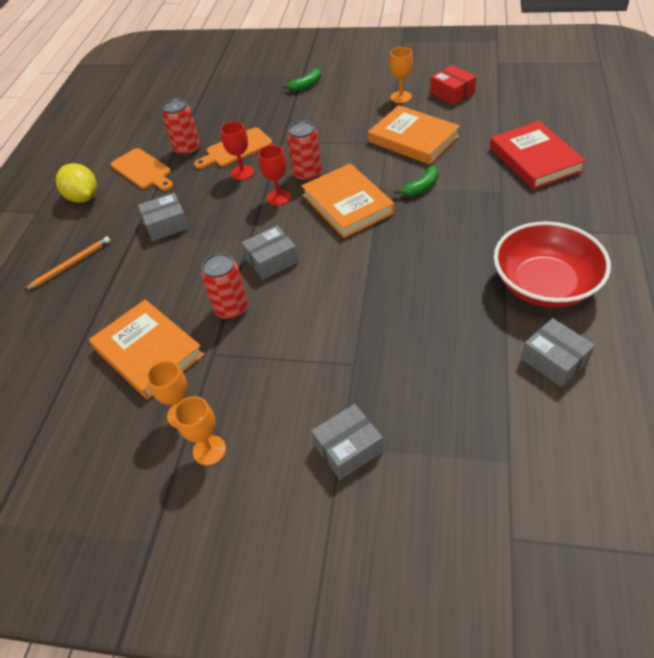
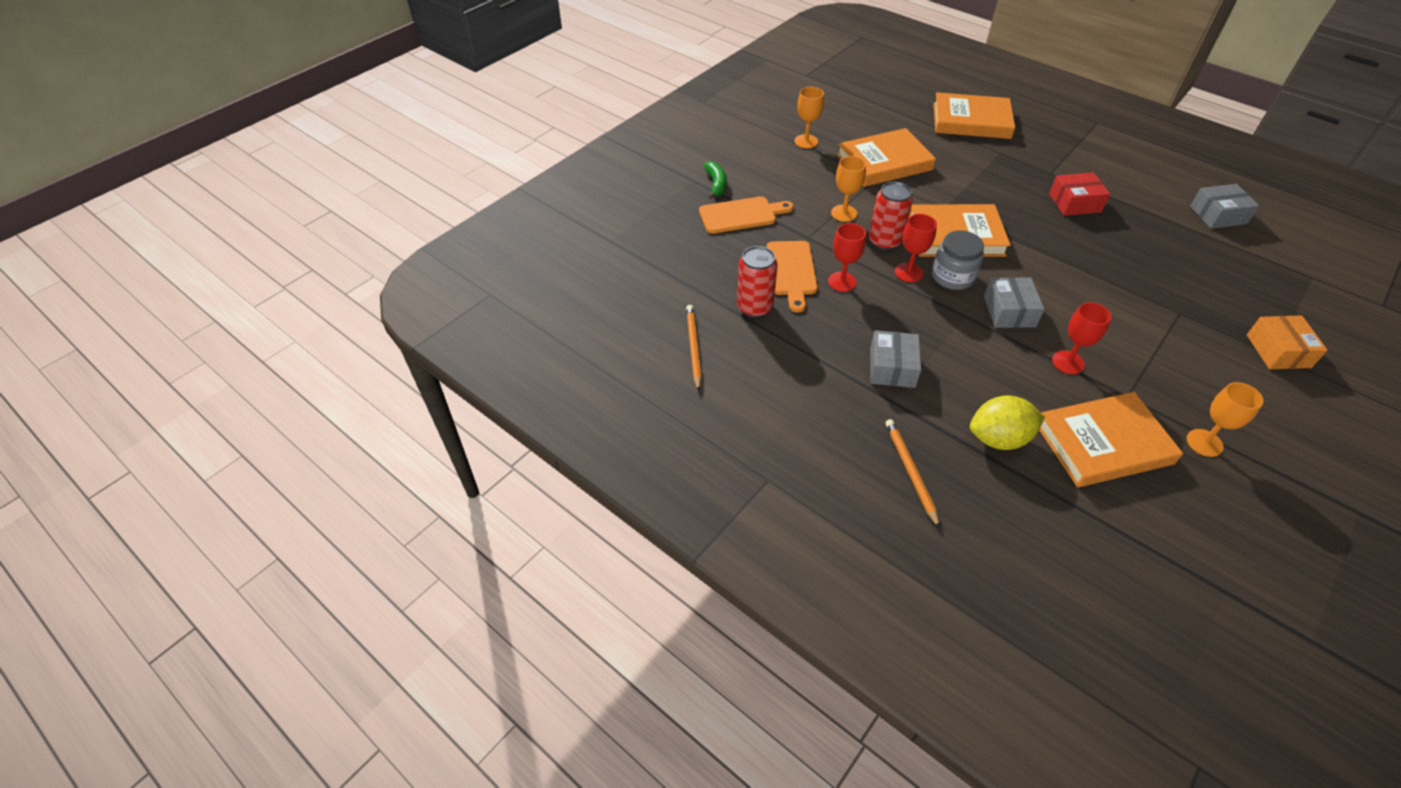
camera: 65 degrees left, 0 degrees up
yellow lemon [56,163,97,203] -> yellow lemon moved to [970,395,1045,450]
orange cutting board [111,148,173,191] -> orange cutting board moved to [699,196,794,234]
orange goblet [174,396,226,466] -> orange goblet moved to [831,156,866,222]
red can [201,253,248,320] -> red goblet [1052,302,1112,374]
grey box [311,404,383,480] -> orange box [1247,316,1327,369]
green banana [394,166,438,196] -> none
red box [430,65,476,105] -> red box moved to [1049,172,1110,216]
red book [490,121,586,189] -> orange book [933,92,1015,139]
red bowl [494,221,611,308] -> none
none -> orange pencil [686,305,702,391]
none -> grey jar [932,230,984,290]

